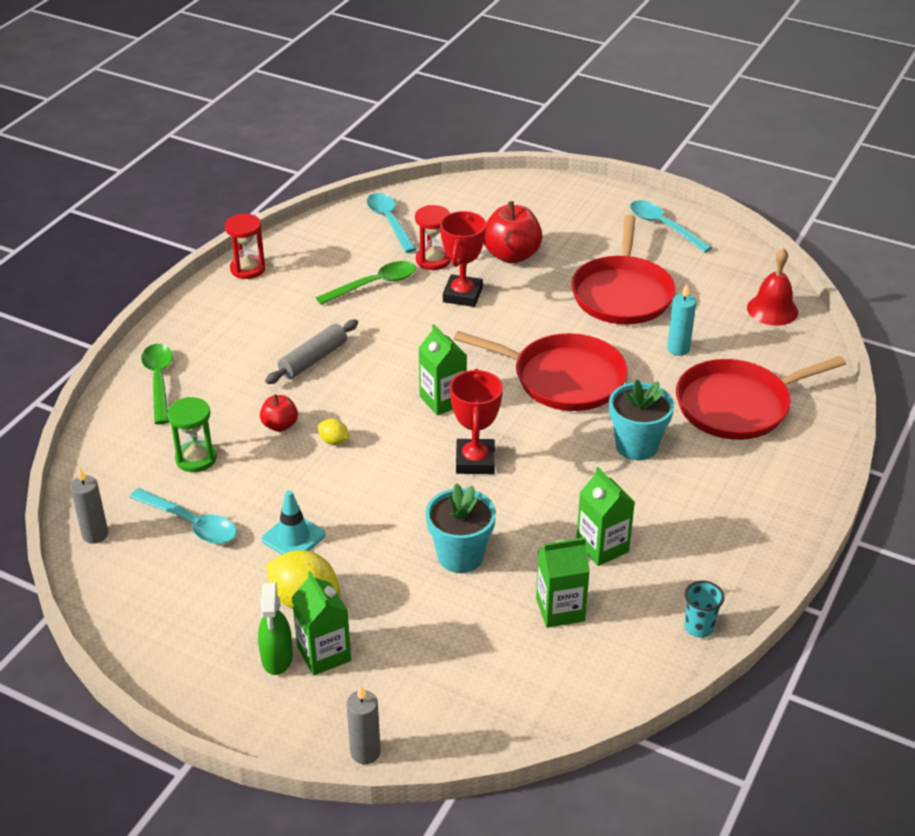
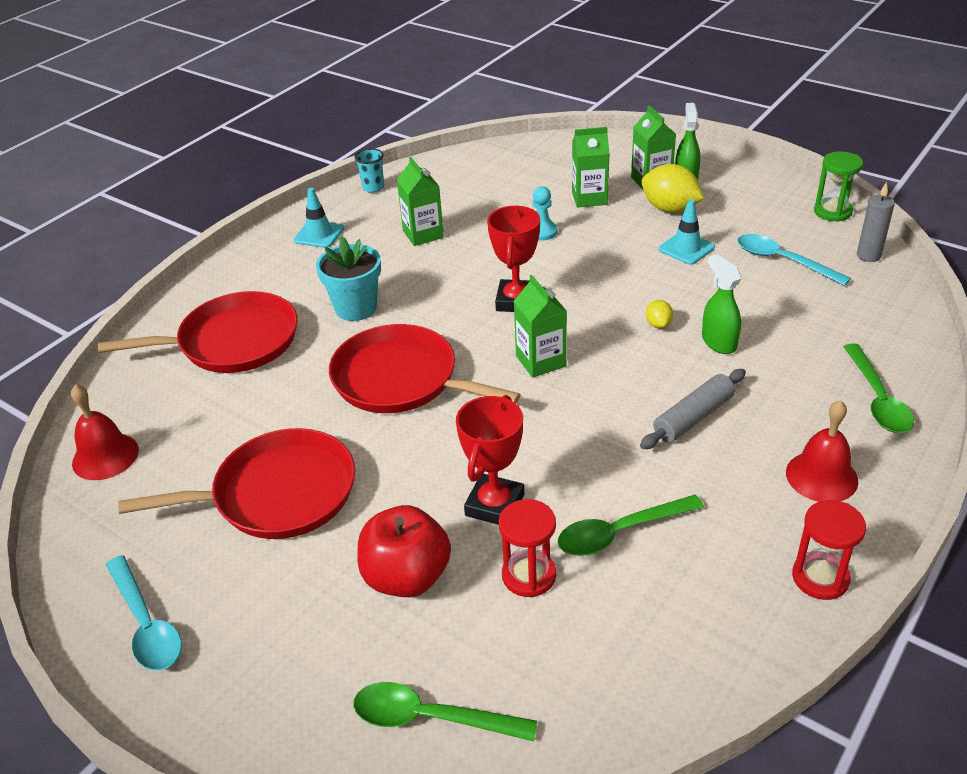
camera: 170 degrees left, 0 degrees up
green hourglass [167,397,217,472] -> green hourglass moved to [814,151,863,222]
red apple [260,394,298,432] -> green spray bottle [702,254,741,354]
yellow lemon [318,418,349,445] -> yellow lemon turned 45 degrees clockwise [646,300,673,329]
grey candle [346,685,381,764] -> none
turquoise spoon [367,193,417,253] -> none
turquoise flower pot [425,483,496,573] -> turquoise pawn [532,186,557,241]
green carton [536,537,590,628] -> green carton moved to [572,127,610,208]
red pan [571,215,676,324] -> red pan turned 60 degrees clockwise [118,428,355,539]
turquoise candle [667,284,696,356] -> none
none -> turquoise traffic cone [293,188,344,248]
none -> green spoon [353,682,537,741]
none -> red bell [786,400,858,502]

